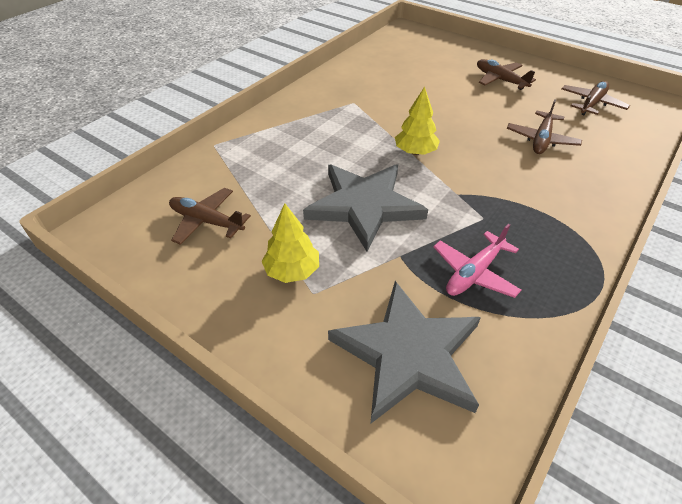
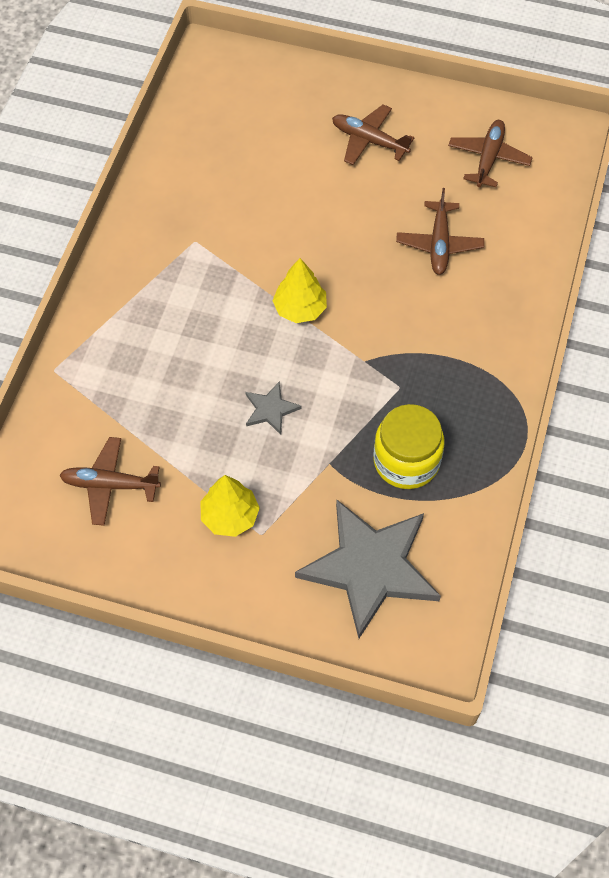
camera: 20 degrees left, 15 degrees up
grey star [303,164,428,251] -> grey star [245,382,302,435], size x0.43
pink plane [433,224,521,298] -> yellow jar [373,404,444,489]

